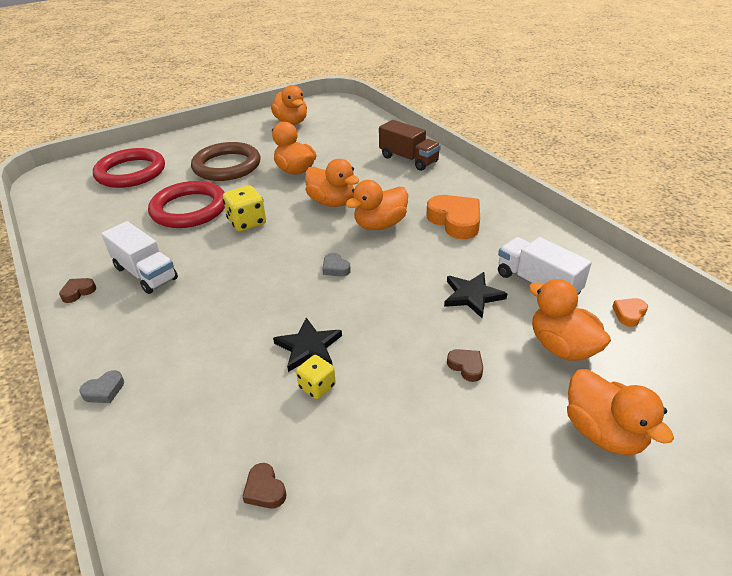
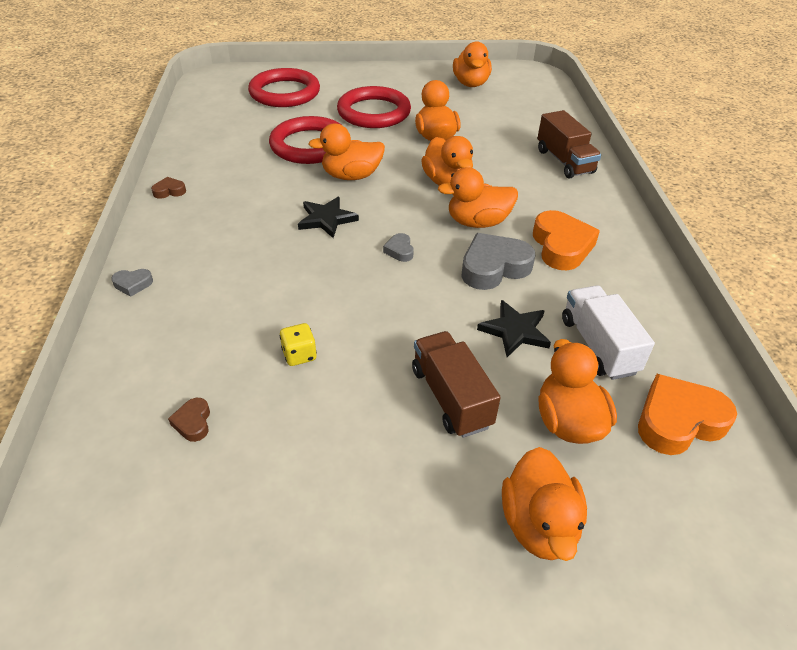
camera: 25 degrees right, 5 degrees up
white truck [101,221,178,294] -> none
brown ring [191,142,261,181] -> red ring [337,86,411,128]
yellow dice [223,185,266,232] -> orange duck [309,124,385,180]
black star [273,317,342,372] -> black star moved to [298,197,359,238]
brown heart [447,349,483,382] -> brown truck [412,331,501,438]
orange heart [612,298,648,327] -> orange heart [638,374,737,455], size x2.12
none -> grey heart [461,233,535,290]

